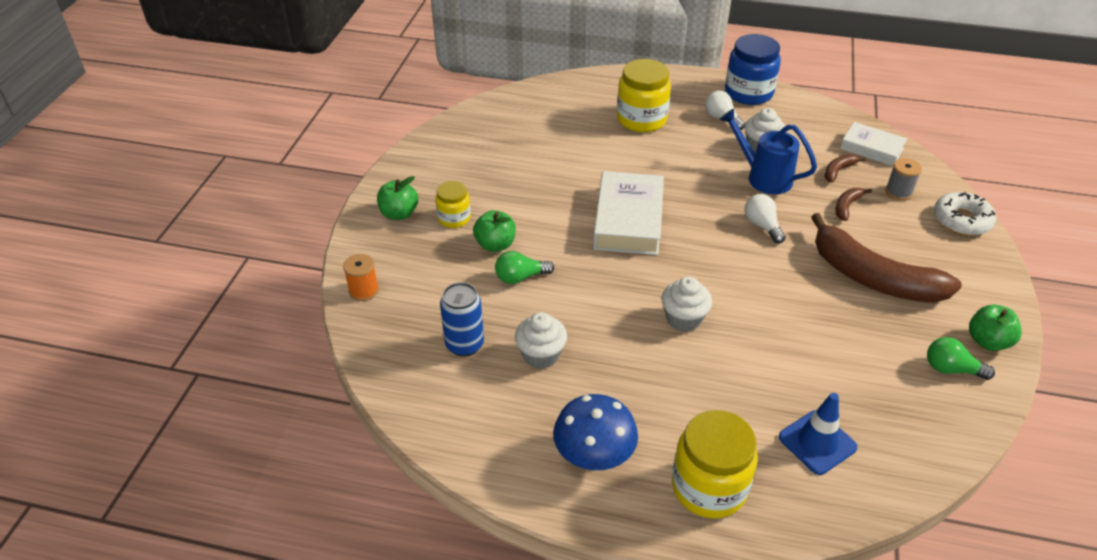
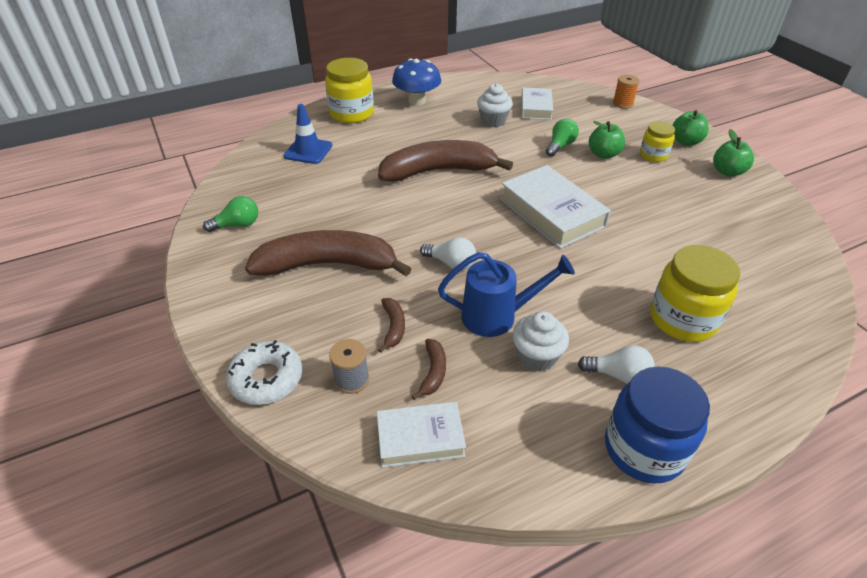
camera: 140 degrees right, 0 degrees up
blue can [440,282,484,357] -> white book [521,87,553,120]
white cupcake [661,277,712,332] -> brown banana [378,140,513,182]
green apple [969,305,1022,351] -> green apple moved to [713,129,754,177]

